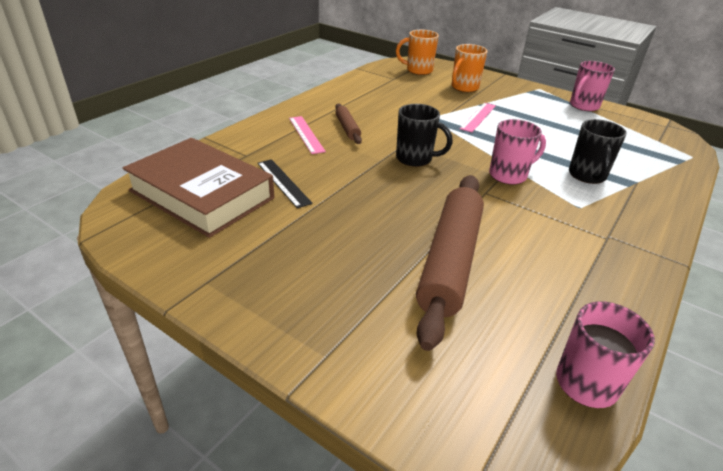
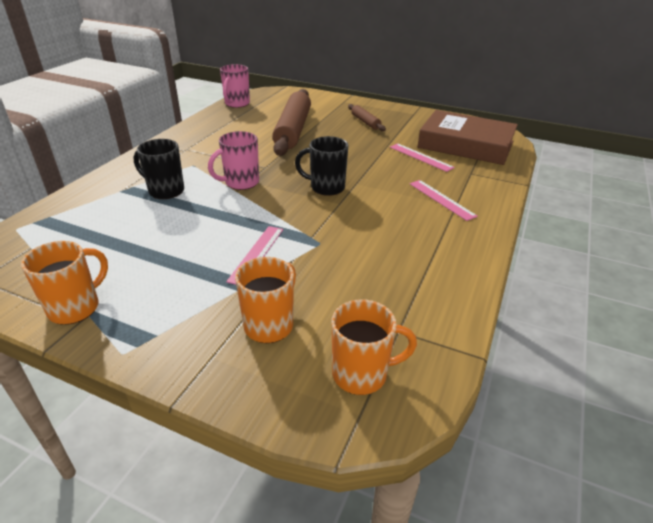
camera: 170 degrees right, 0 degrees up
black ruler [258,159,313,208] -> pink ruler [390,143,455,172]
brown rolling pin [335,103,362,144] -> brown rolling pin moved to [348,104,386,131]
black mug [569,119,627,184] -> black mug turned 60 degrees counterclockwise [133,139,184,199]
pink mug [570,61,615,111] -> orange mug [21,241,108,325]

